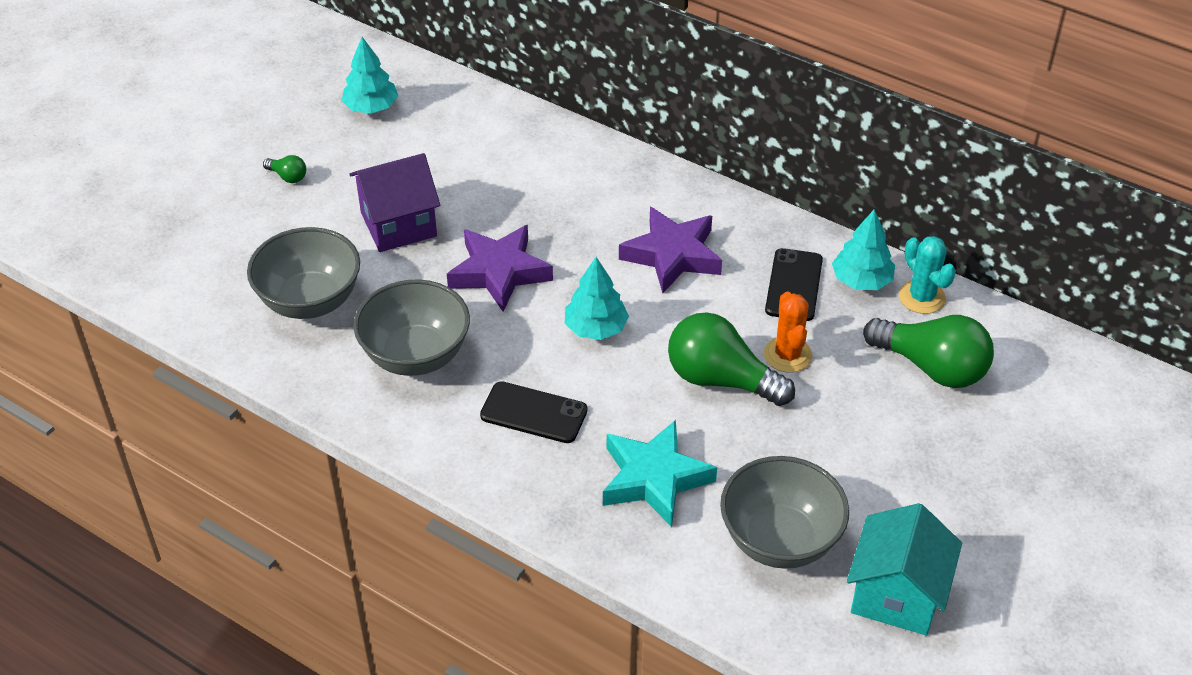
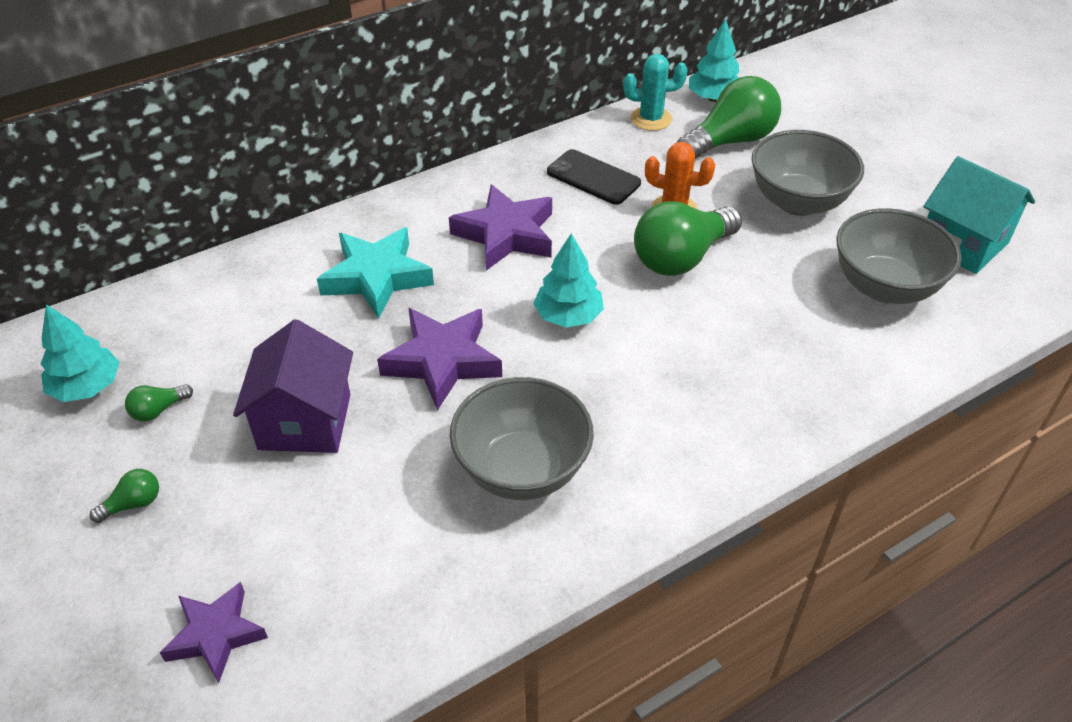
camera: 65 degrees left, 0 degrees up
grey bowl [247,227,360,319] -> grey bowl moved to [752,130,864,216]
black phone [480,381,587,443] -> none
turquoise star [603,420,717,527] -> turquoise star moved to [317,227,434,319]
turquoise tree [832,209,895,290] -> turquoise tree moved to [689,19,739,102]
none -> green light bulb [125,384,193,422]
none -> purple star [159,582,268,683]

